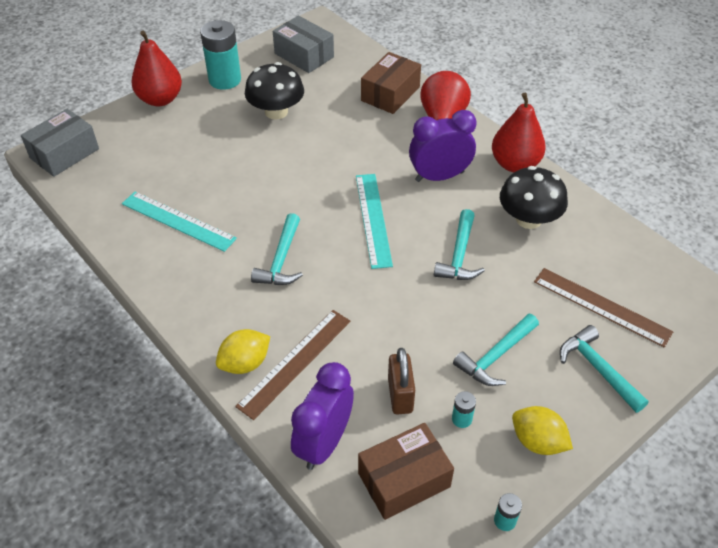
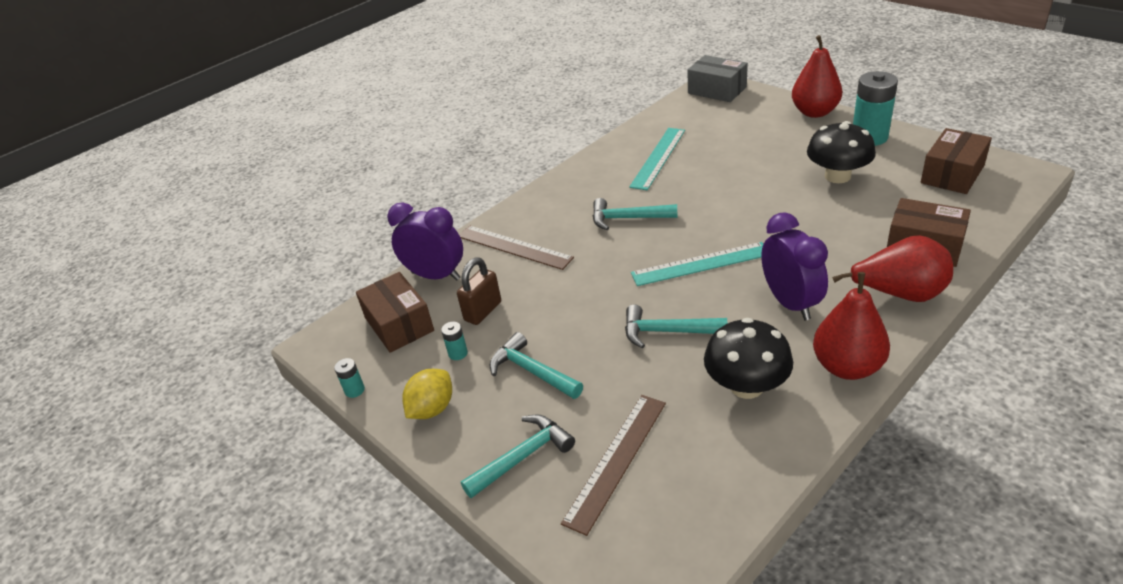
camera: 90 degrees right, 10 degrees down
yellow lemon [216,329,270,374] -> none
grey box [273,16,334,73] -> brown box [921,128,992,194]
brown padlock [388,348,415,414] -> brown padlock turned 45 degrees counterclockwise [457,257,501,325]

